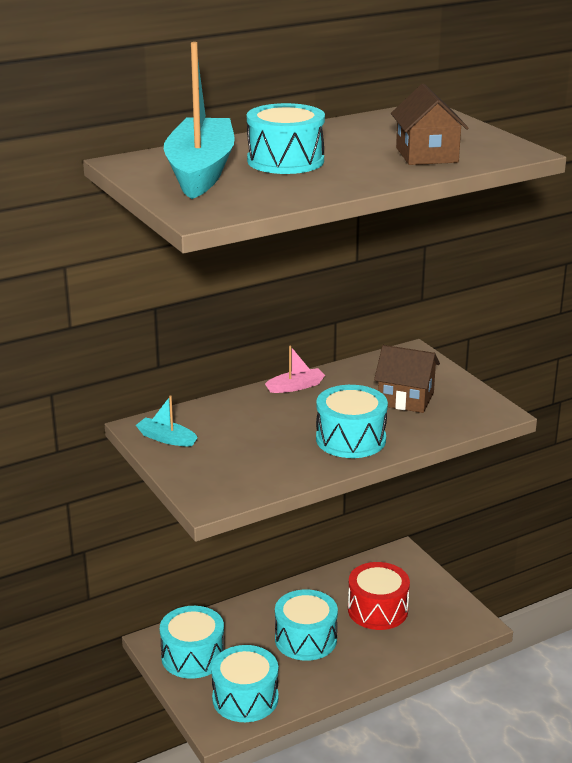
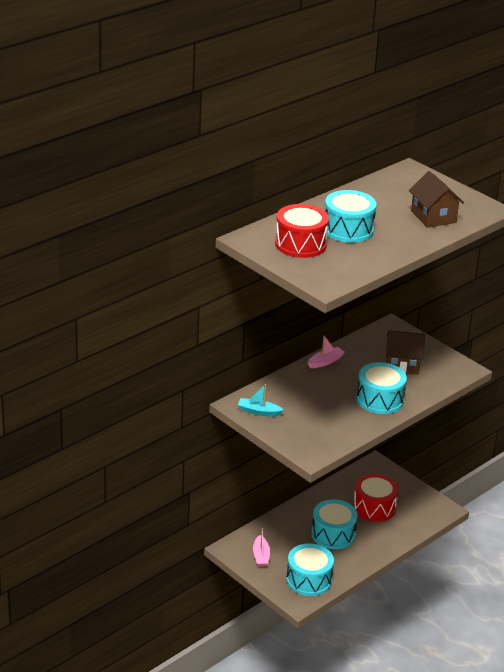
camera: 15 degrees left, 5 degrees up
turquoise drum [160,606,225,679] -> pink boat [253,528,270,567]
turquoise boat [164,42,235,199] -> red drum [275,204,329,258]

